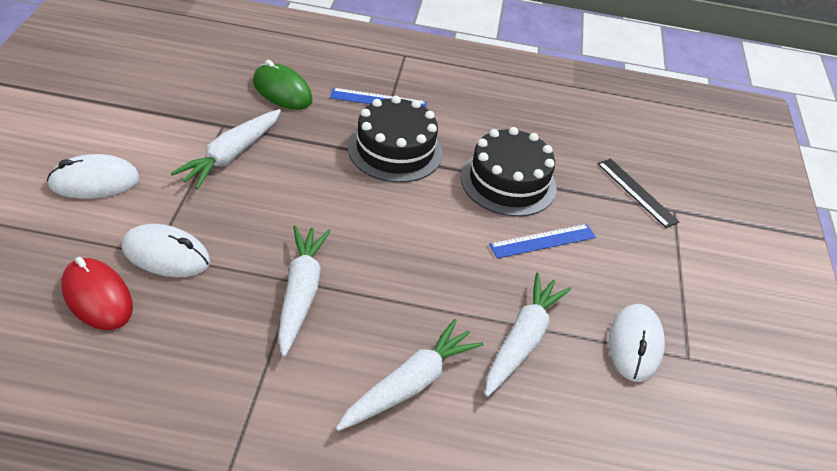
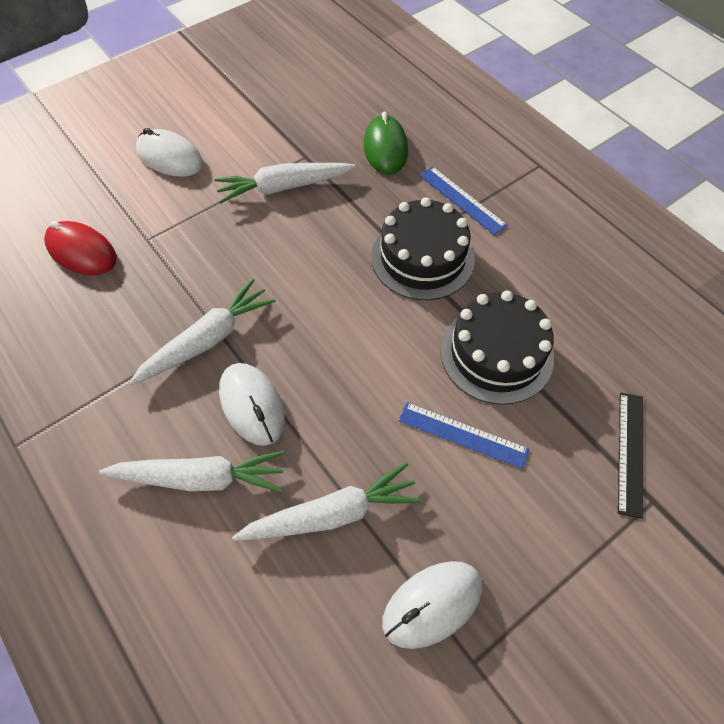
camera: 50 degrees right, 15 degrees up
red mouse [61,257,133,330] -> red mouse turned 60 degrees counterclockwise [44,221,117,275]
white mouse [122,224,210,277] -> white mouse moved to [219,363,285,446]

